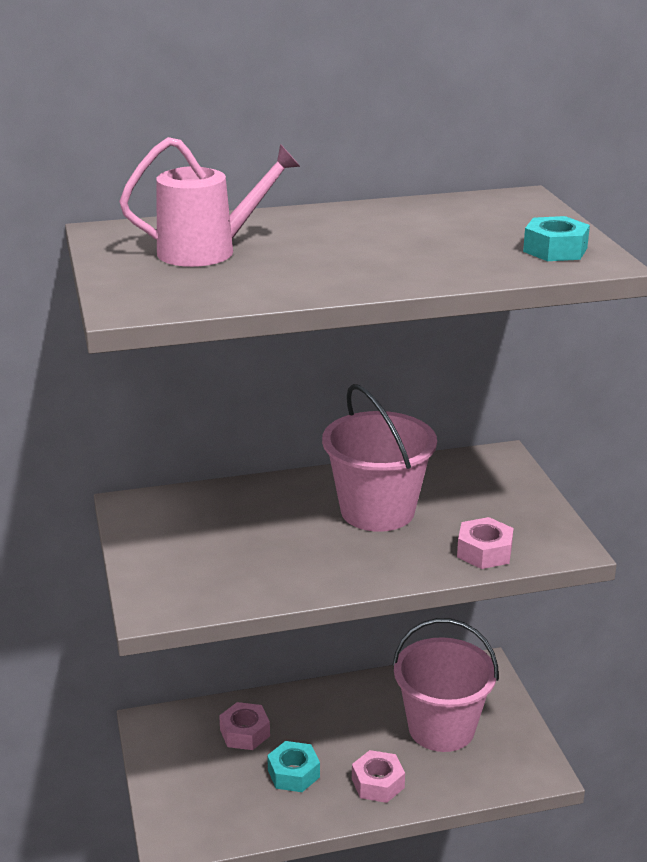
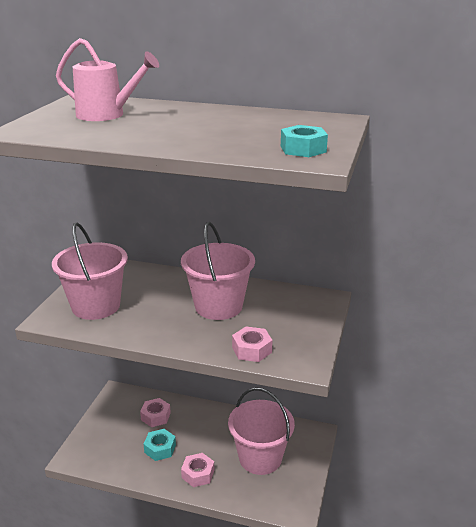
camera: 30 degrees right, 0 degrees up
none -> pink bucket [52,222,128,320]

